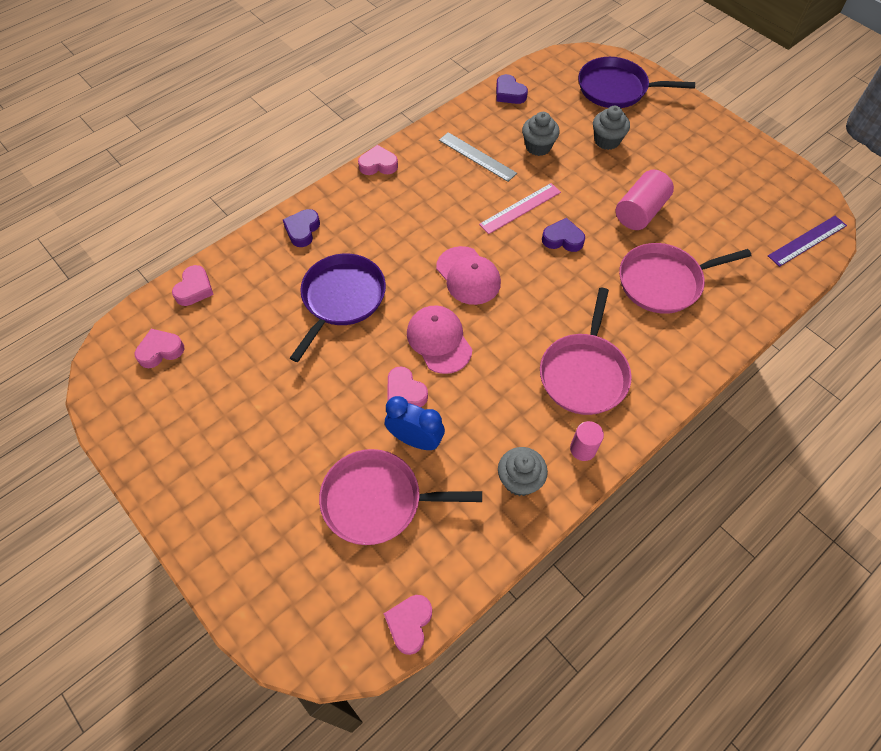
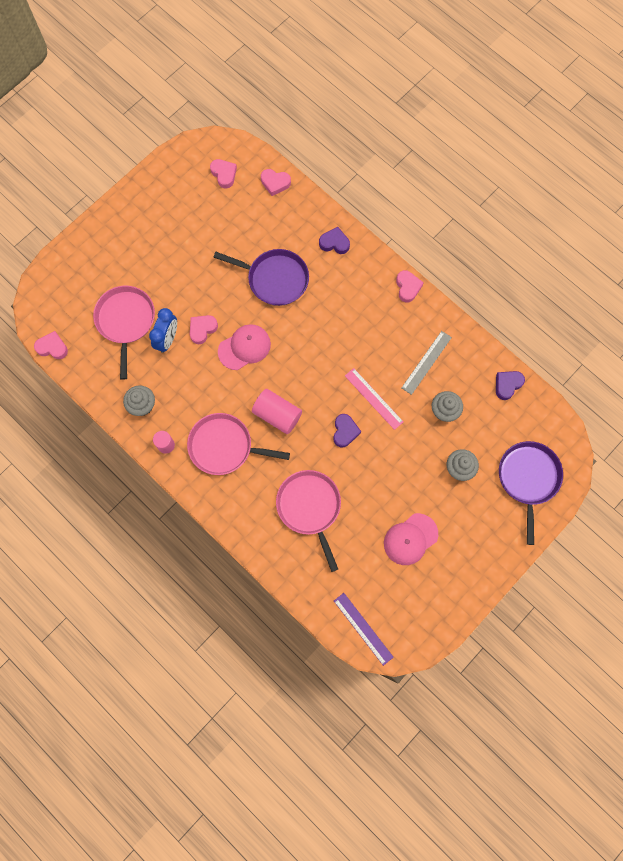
camera: 85 degrees right, 15 degrees up
pink cap [436,246,501,305] -> pink cap moved to [384,513,438,565]
pink cylinder [616,169,674,230] -> pink cylinder moved to [252,389,302,434]

